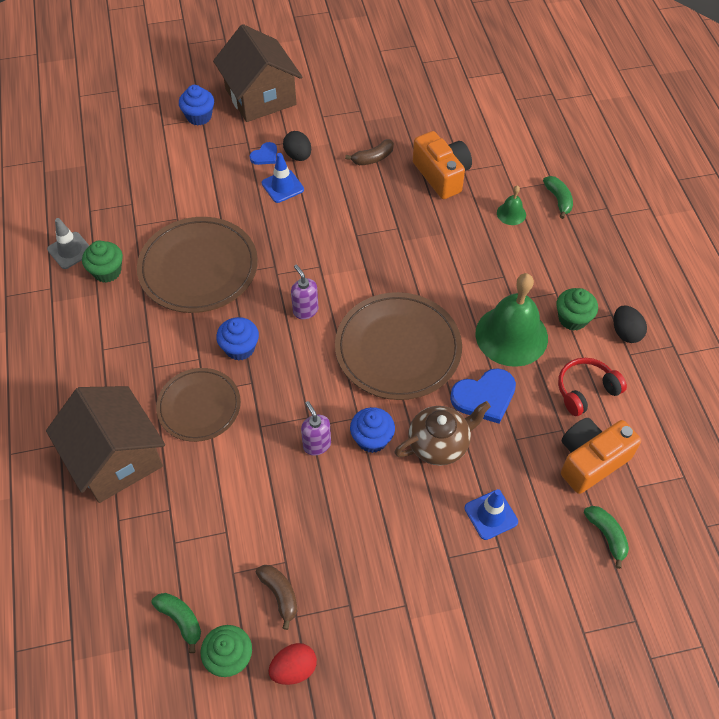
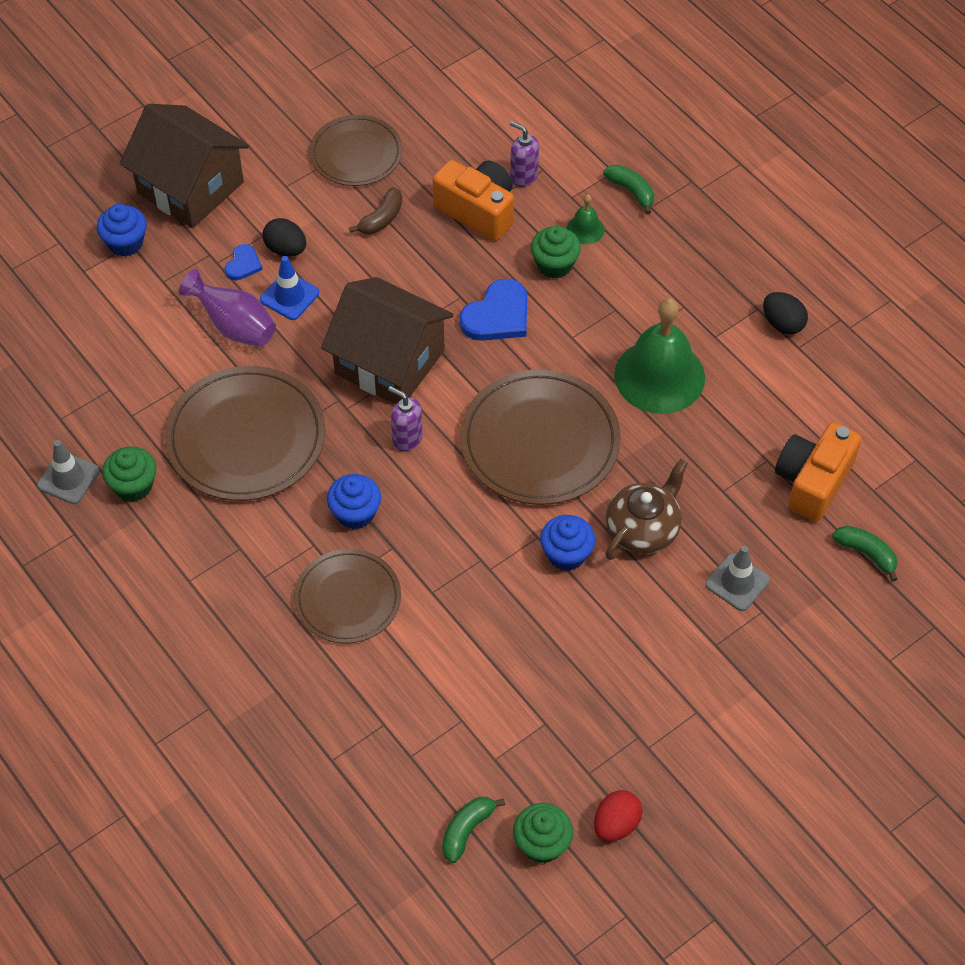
camera: 25 degrees left, 0 degrees up
brown house [46,386,165,503] -> brown house moved to [321,277,454,404]
green banana [151,593,201,653] -> green banana turned 75 degrees counterclockwise [442,797,505,863]
brown banana [256,565,297,630] -> none
purple soap dispenser [301,401,331,456] -> purple soap dispenser moved to [510,121,539,187]
blue heart [450,368,516,424] -> blue heart moved to [459,278,527,341]
blue traffic cone [464,489,518,540] -> grey traffic cone [705,546,770,611]
green cupcake [557,288,598,331] -> green cupcake moved to [531,226,581,279]
red headphones [558,358,627,416] -> none
none -> purple vase [179,269,276,347]
none -> brown plate [310,115,402,186]

